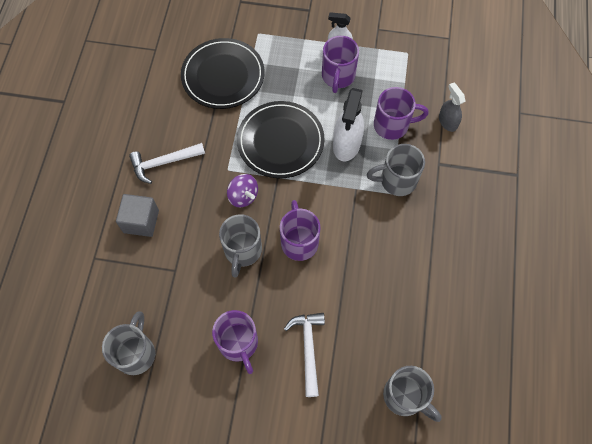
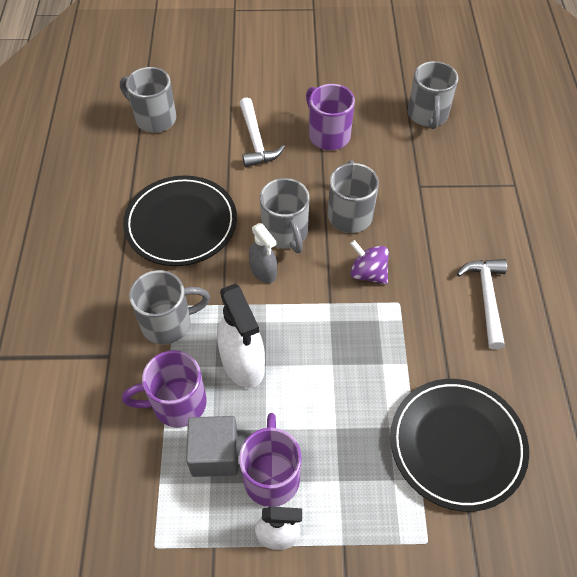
camera: 170 degrees right, 10 degrees down
grey cube [116,194,159,237] -> grey cube moved to [186,416,238,477]
white hammer [129,143,205,184] -> white hammer turned 60 degrees counterclockwise [457,259,507,349]
black plate [237,101,325,178] -> black plate moved to [123,175,237,266]
purple mug [280,200,320,261] -> grey mug [260,178,309,253]
white spray bottle [333,88,364,161] -> white spray bottle turned 150 degrees clockwise [217,284,265,388]
grey spray bottle [439,82,465,132] -> grey spray bottle moved to [249,223,277,283]

